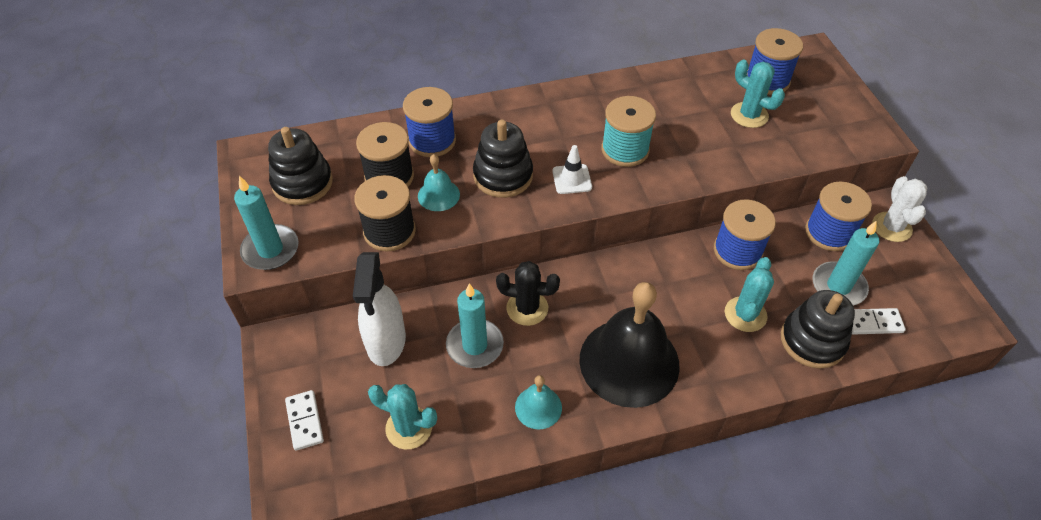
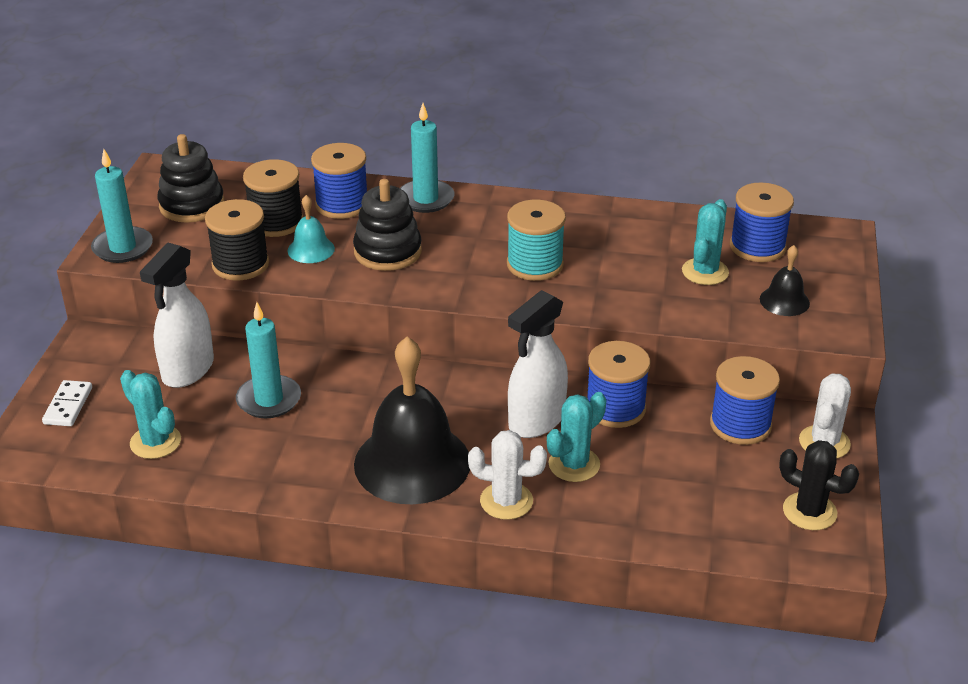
camera: 25 degrees right, 15 degrees down
black cactus [496,261,560,326] -> black cactus moved to [779,440,859,530]
turquoise bell [515,375,562,430] -> none
white traffic cone [552,145,592,194] -> none
turquoise cactus [731,59,785,128] -> turquoise cactus turned 45 degrees clockwise [682,199,729,285]
black stacking toy [781,290,855,369] -> none
turquoise candle [813,221,879,305] -> turquoise candle moved to [400,103,454,213]
white domino [852,308,906,335] -> none
none -> white cactus [468,430,547,520]
none -> white spray bottle [508,290,568,438]
none -> black bell [760,245,810,316]

